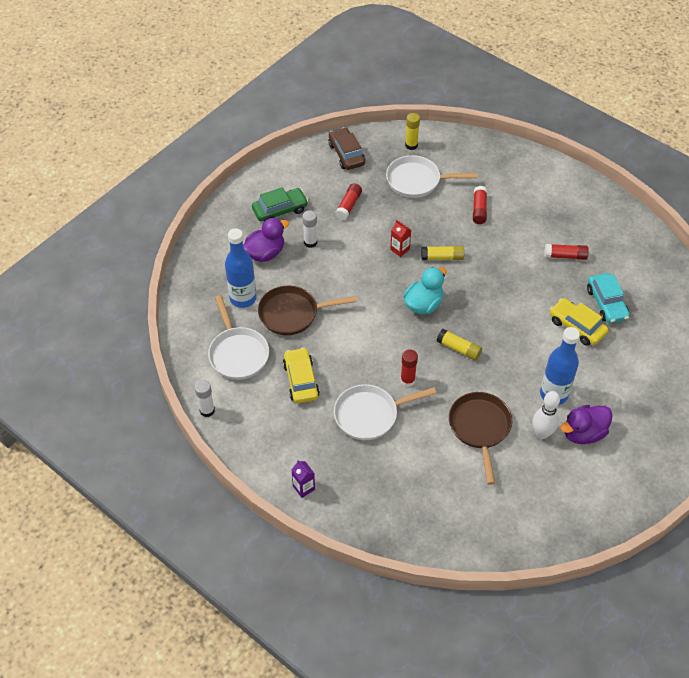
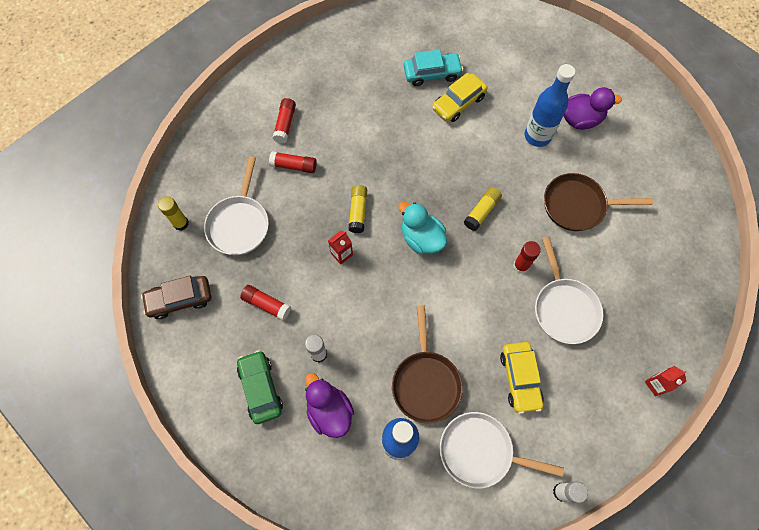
camera: 85 degrees left, 15 degrees up
white pan [208,295,269,380] -> white pan turned 150 degrees counterclockwise [440,412,564,489]
yellow car [283,347,320,403] -> yellow car turned 90 degrees counterclockwise [500,342,544,414]
purple carton [291,460,315,498] -> red carton [645,366,686,396]
white bowling pin [533,391,560,439] -> none
red glue stick [544,244,589,260] -> red glue stick moved to [272,98,296,143]
purple duck [560,405,613,444] -> purple duck turned 75 degrees counterclockwise [564,87,622,130]

